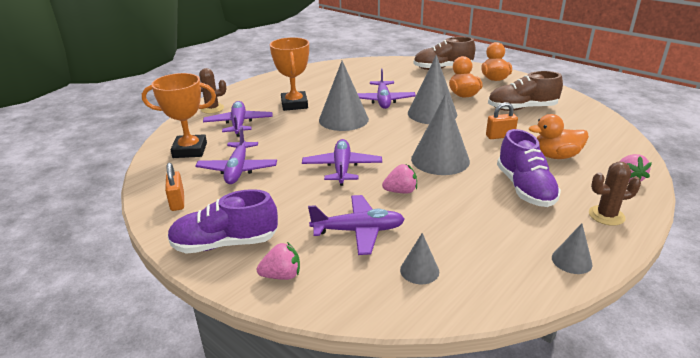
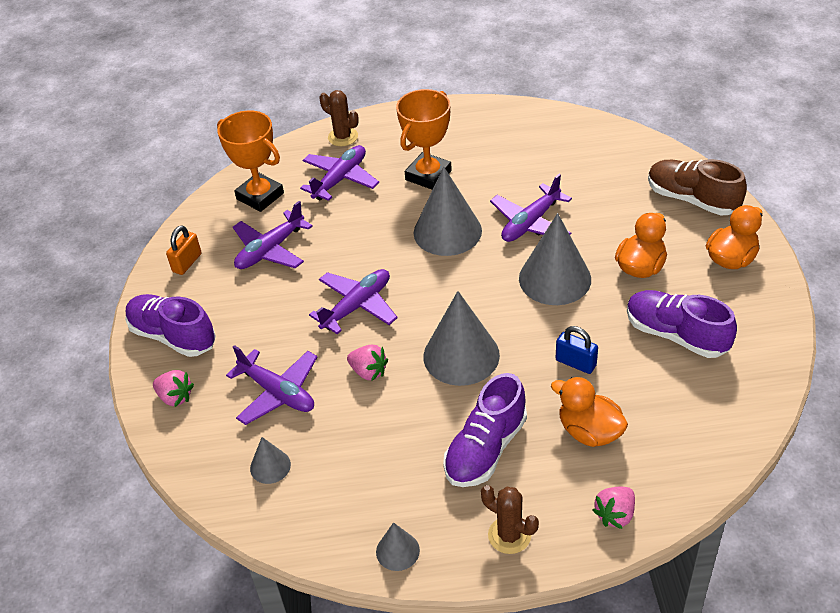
camera: 45 degrees right, 15 degrees up
orange padlock [486,102,518,139] -> blue padlock [556,326,598,374]
brown shoe [488,71,563,111] -> purple shoe [627,290,737,358]

